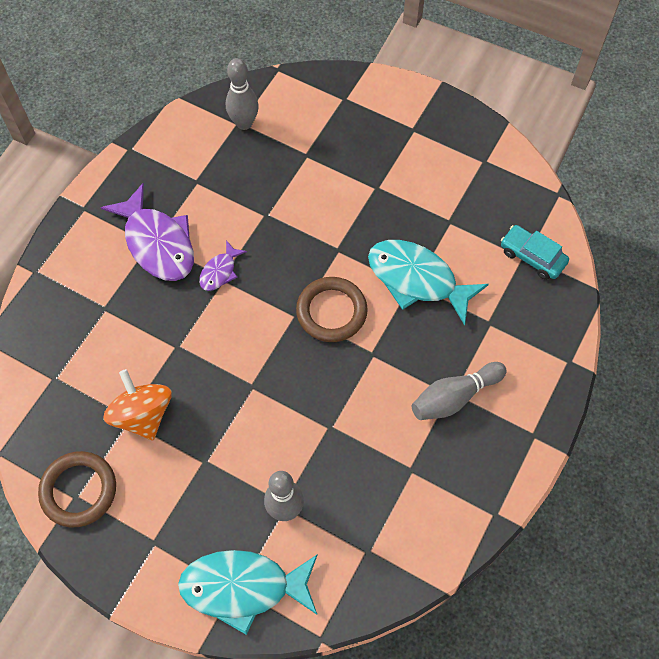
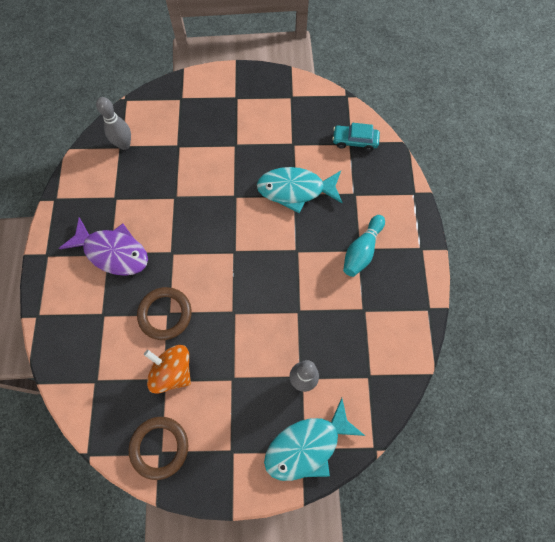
camera: 30 degrees left, 5 degrees up
purple fish [199,240,247,291] -> none
brown ring [296,277,368,342] -> brown ring moved to [137,287,192,340]
grey bowling pin [412,362,507,420] -> turquoise bowling pin [343,215,385,277]

